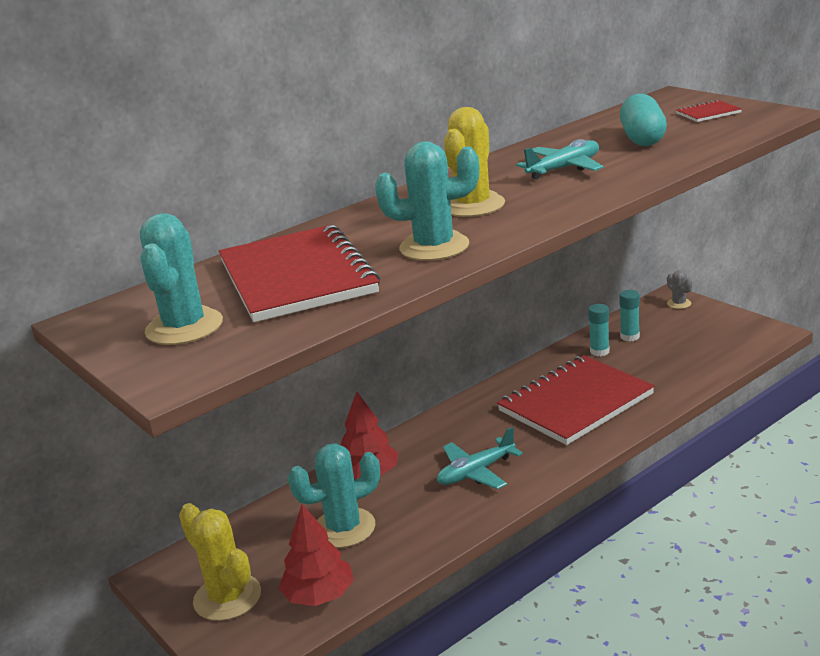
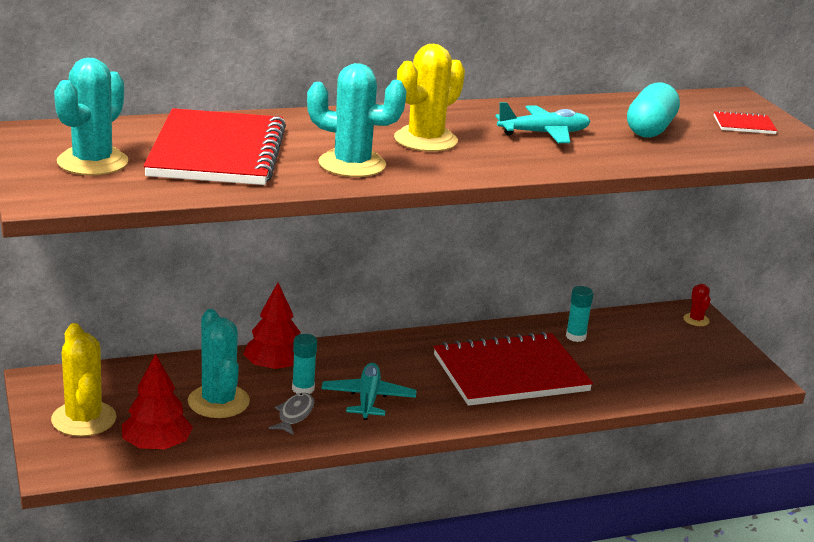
camera: 15 degrees right, 0 degrees up
turquoise cactus [288,444,380,548] -> turquoise cactus turned 75 degrees clockwise [188,309,250,418]
turquoise plane [437,427,523,489] -> turquoise plane turned 105 degrees clockwise [322,363,417,420]
turquoise glue stick [619,290,640,342] -> turquoise glue stick moved to [292,334,317,394]
grey cactus [667,270,692,309] -> red cactus [683,284,710,326]
none -> grey fish [269,393,314,435]

